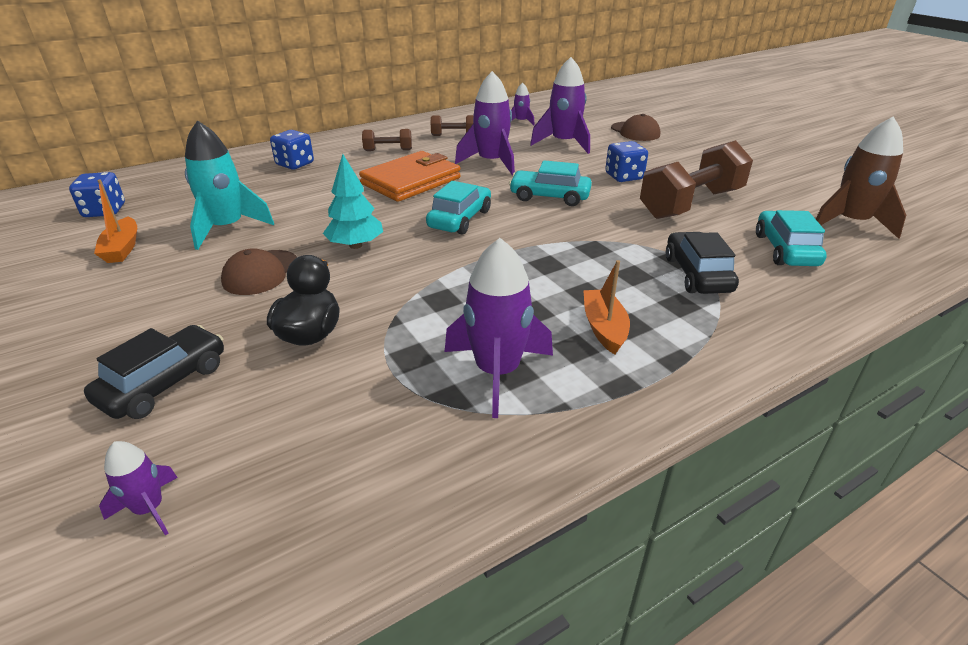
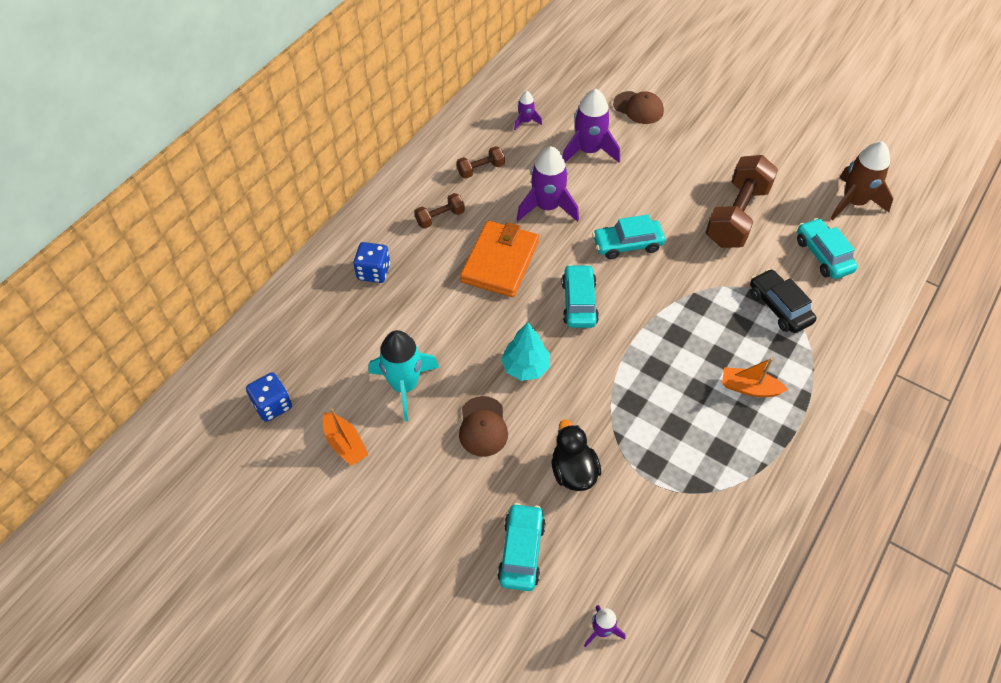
camera: 25 degrees left, 20 degrees up
black car [84,325,224,419] -> turquoise car [497,503,546,591]
purple rocket [445,238,553,418] -> none
orange boat [583,260,630,354] -> orange boat turned 45 degrees counterclockwise [722,358,789,397]
blue dice [605,141,648,182] -> none

